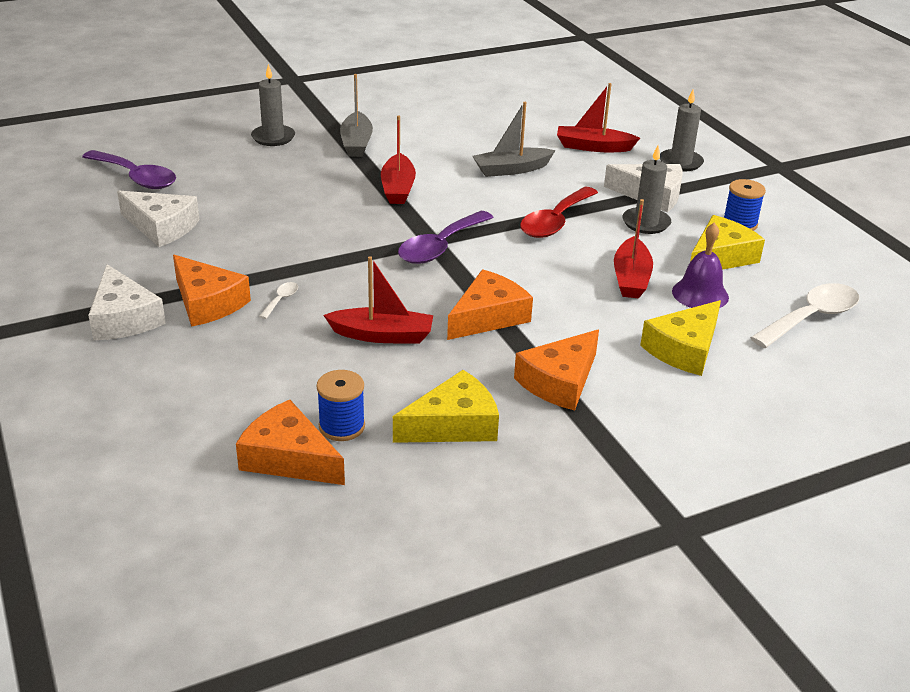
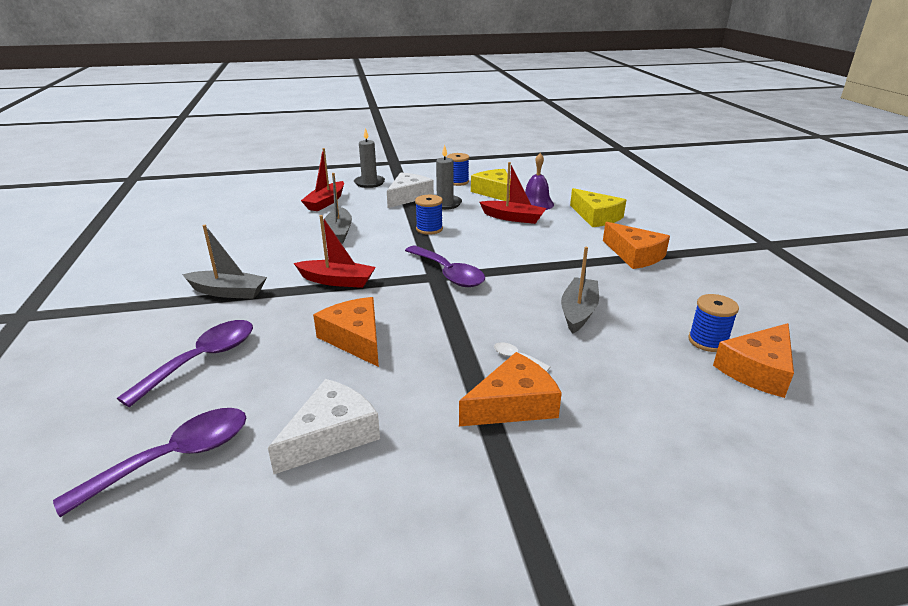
camera: 75 degrees left, 5 degrees down
white cheese [88,264,166,340] -> none
grey candle [251,64,295,146] -> none
red boat [323,256,433,344] -> grey boat [561,247,599,334]
yellow cheese [393,370,499,443] -> none
orange cheese [447,270,533,340] -> orange cheese moved to [313,297,379,367]
red spoon [520,187,598,238] -> blue spool [415,195,443,235]
white spoon [750,283,859,348] -> none
none -> purple spoon [117,320,253,407]

